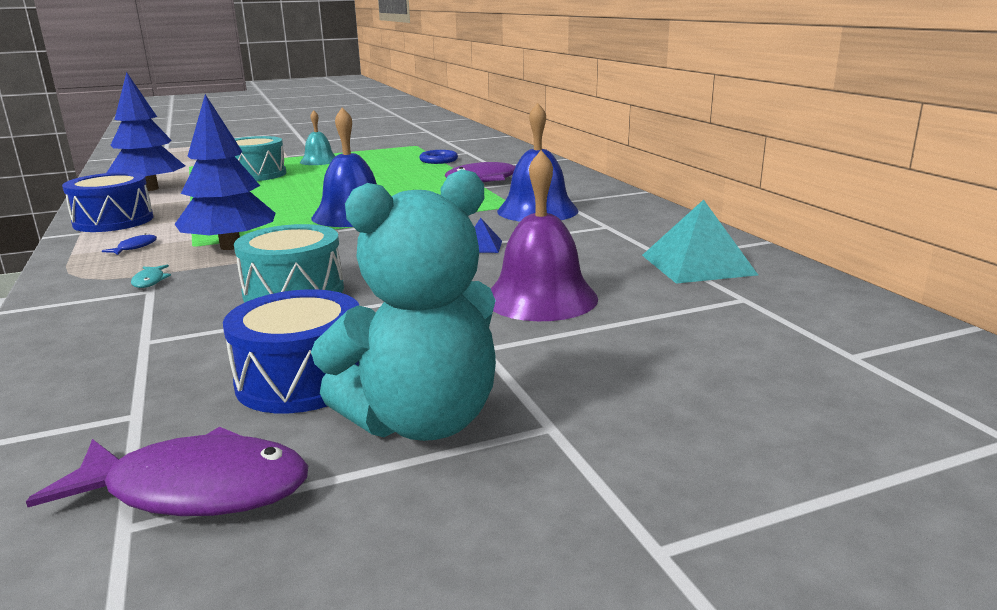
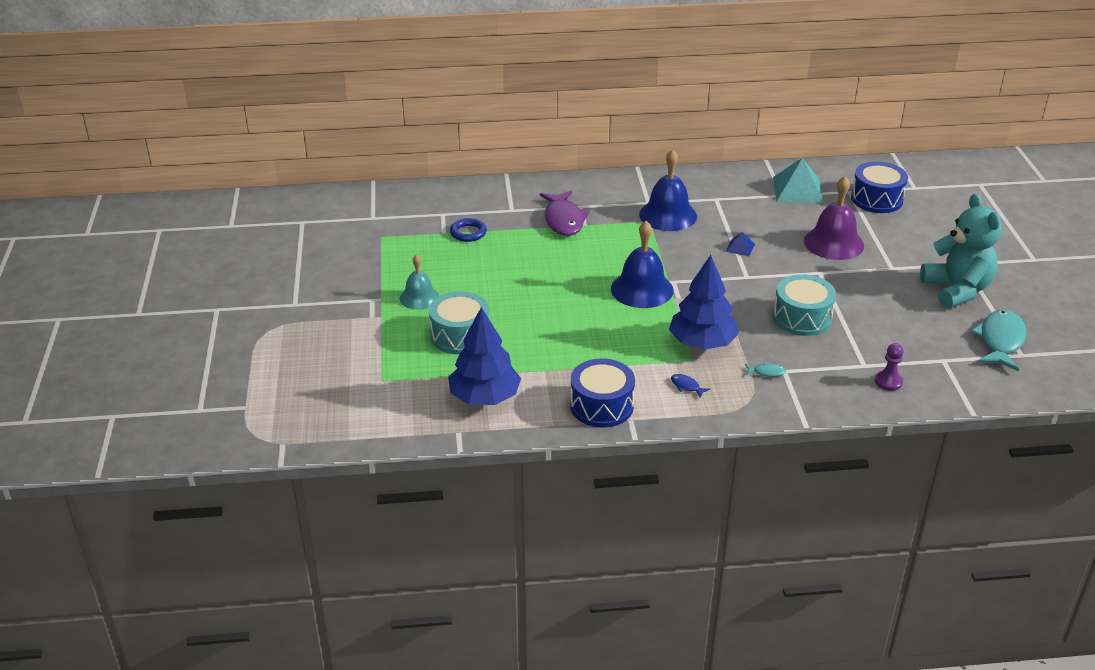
camera: 75 degrees left, 15 degrees up
purple fish [26,427,308,516] -> turquoise fish [970,310,1027,371]
blue drum [223,289,360,414] -> blue drum moved to [851,161,908,213]
none -> purple pawn [875,343,904,391]

